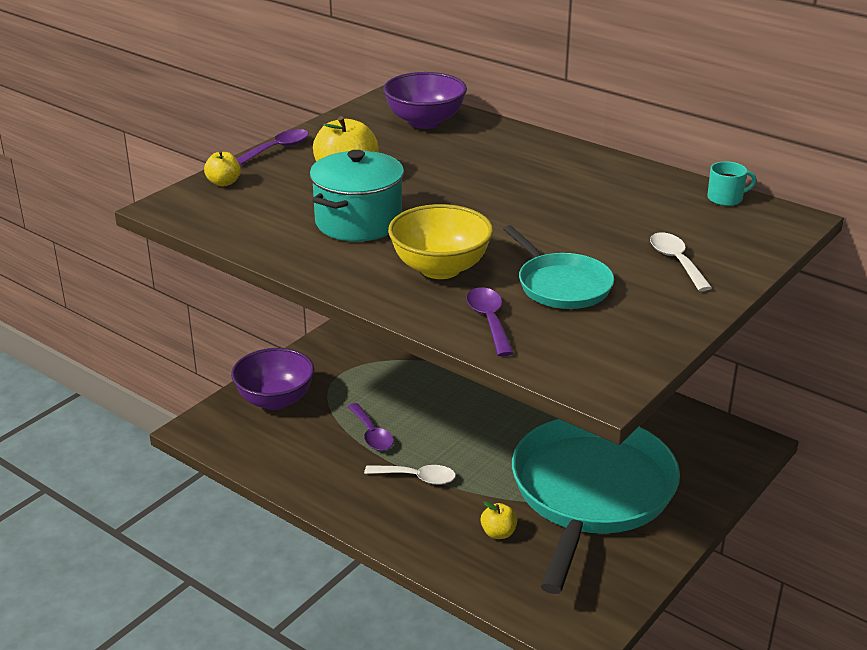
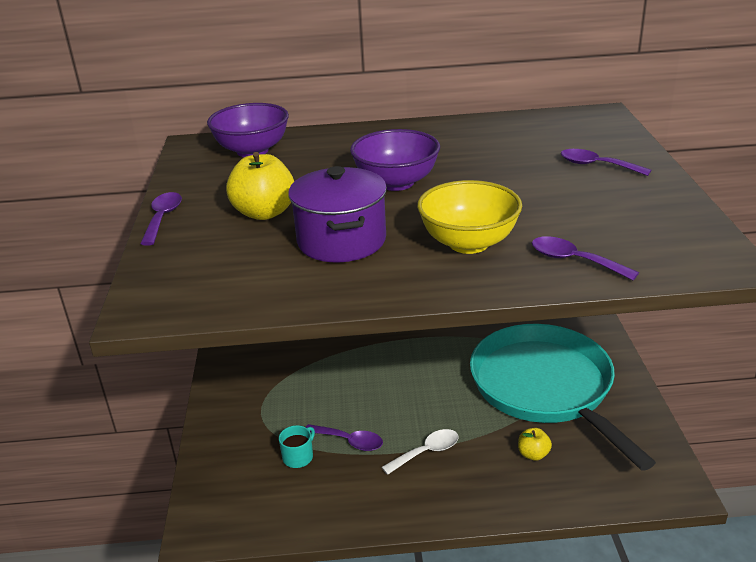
camera: 40 degrees left, 0 degrees up
yellow apple [204,151,240,186] -> none
purple bowl [231,348,314,410] -> purple bowl moved to [350,129,440,191]
turquoise pot [310,150,404,242] -> purple pot [288,166,387,262]
turquoise pan [503,225,614,309] -> none
white spoon [650,232,712,291] -> purple spoon [561,149,651,176]
turquoise mug [707,161,756,206] -> turquoise mug moved to [279,425,315,468]

